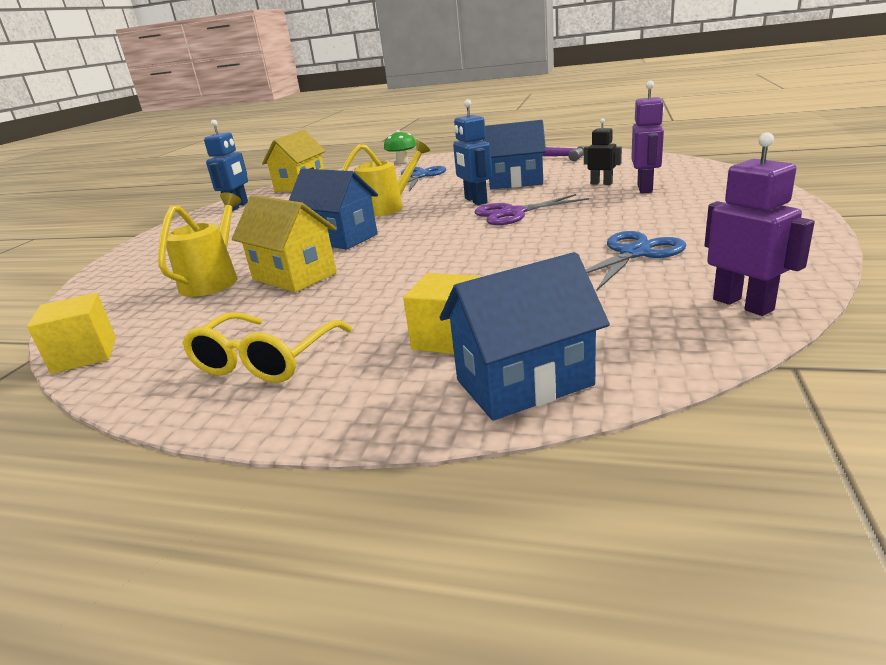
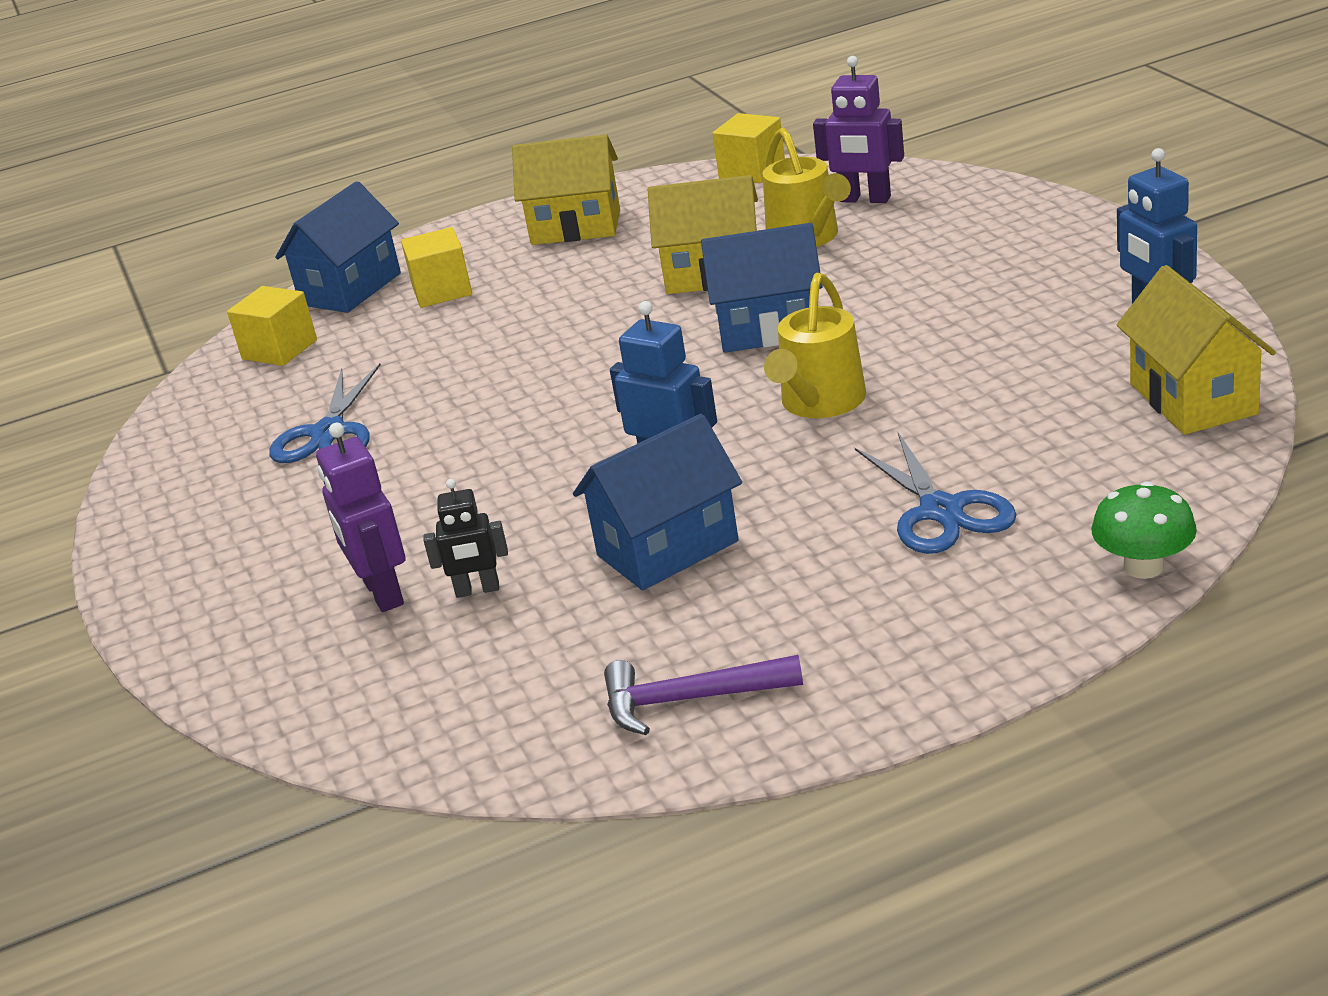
camera: 145 degrees right, 5 degrees up
yellow glasses [182,312,352,383] -> yellow house [512,134,620,245]
purple scissors [474,194,589,225] -> none
purple robot [704,132,815,316] -> purple robot moved to [813,56,904,203]
none -> yellow cube [227,286,317,366]

